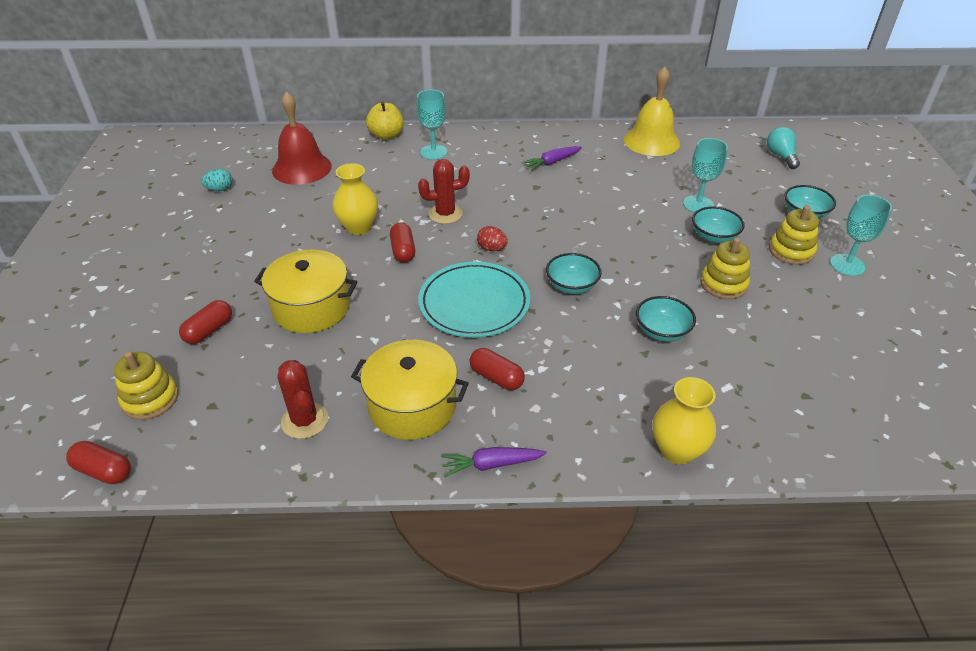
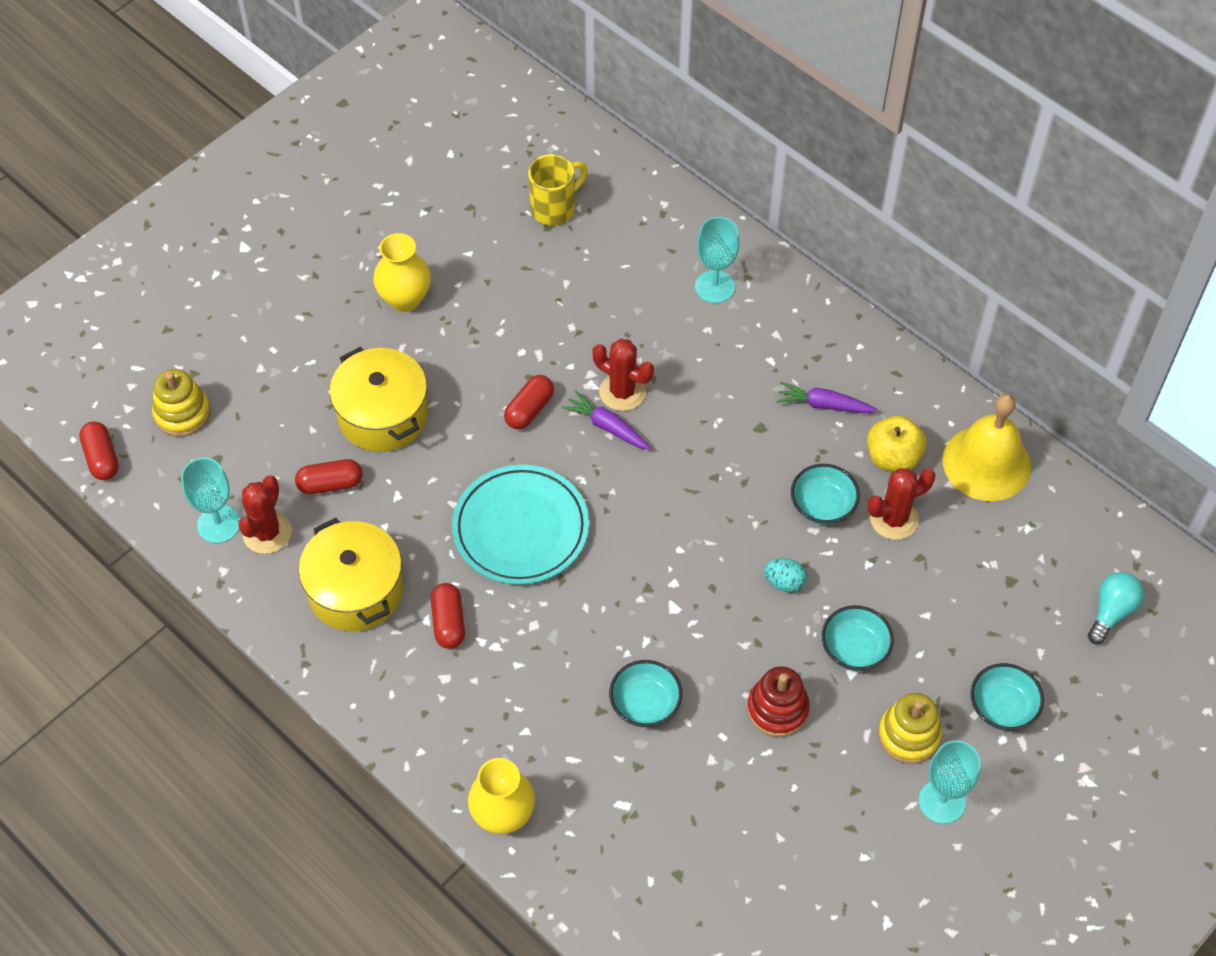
camera: 45 degrees right, 15 degrees up
red capsule [179,300,232,344] -> red capsule moved to [295,459,362,494]
turquoise egg [201,169,233,191] -> turquoise egg moved to [764,558,807,593]
red bell [272,91,332,185] -> yellow mug [528,154,588,225]
yellow vase [333,163,378,235] -> yellow vase moved to [373,233,431,312]
yellow apple [366,101,404,140] -> yellow apple moved to [867,416,926,472]
purple carrot [441,447,547,477] -> purple carrot moved to [562,390,651,450]
red egg [477,226,508,251] -> none
turquoise bowl [546,253,602,294] -> turquoise bowl moved to [791,464,860,525]
turquoise goblet [683,138,728,213] -> turquoise goblet moved to [181,458,240,543]
yellow stacking toy [700,238,750,299] -> red stacking toy [747,666,810,737]
none -> red cactus [867,468,936,540]

